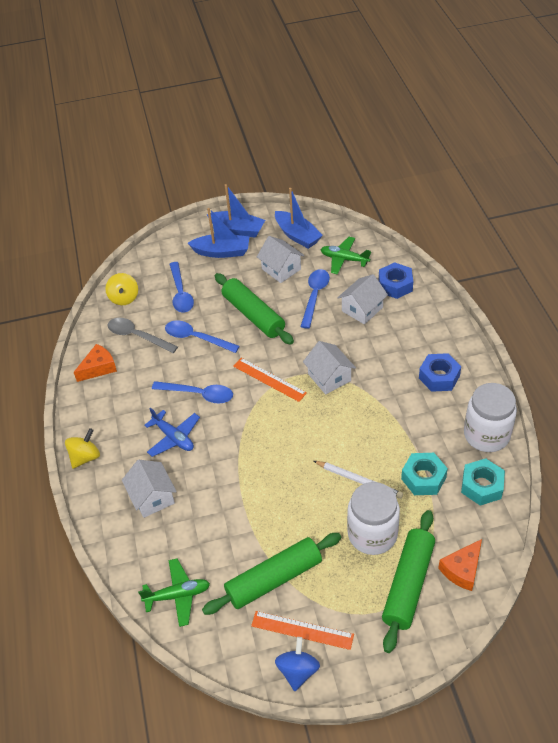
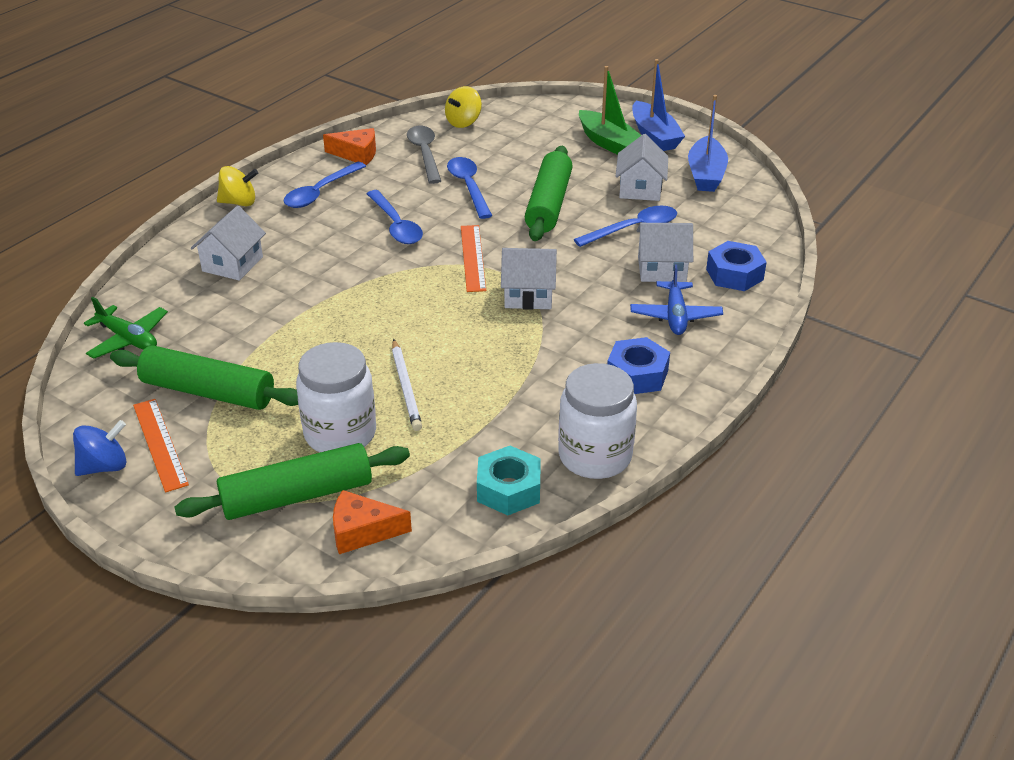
camera: 45 degrees right, 10 degrees down
blue plane [144,407,200,457] -> blue plane moved to [630,265,723,335]
blue spoon [170,262,194,313] -> blue spoon moved to [284,162,366,208]
blue boat [188,208,249,258] -> green boat [579,66,642,155]
white house [303,341,356,394] -> white house turned 75 degrees clockwise [501,248,557,310]
green plane [320,237,371,274] -> none
turquoise nut [401,453,448,495] -> none

